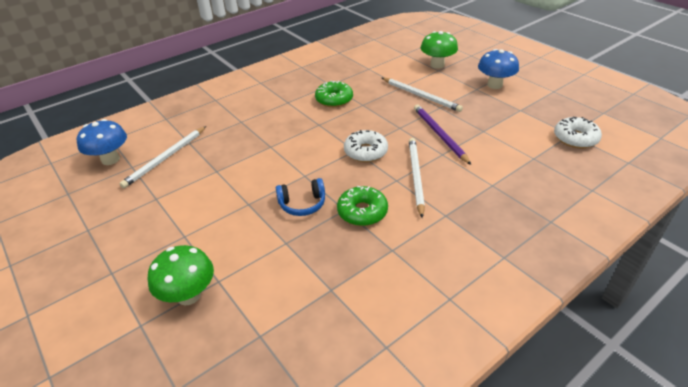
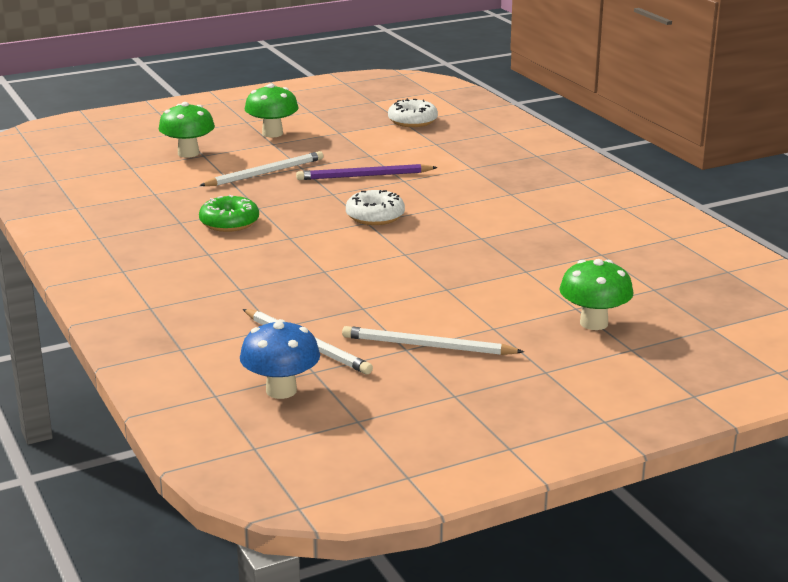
camera: 80 degrees left, 15 degrees down
blue headphones [276,178,325,216] -> none
green donut [337,186,388,226] -> none
white pencil [409,138,425,218] -> white pencil moved to [342,326,524,355]
blue mushroom [478,49,519,89] -> green mushroom [245,84,298,137]

